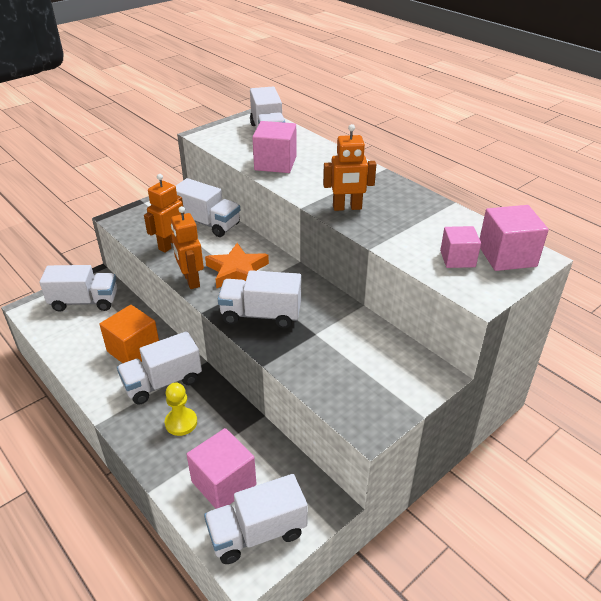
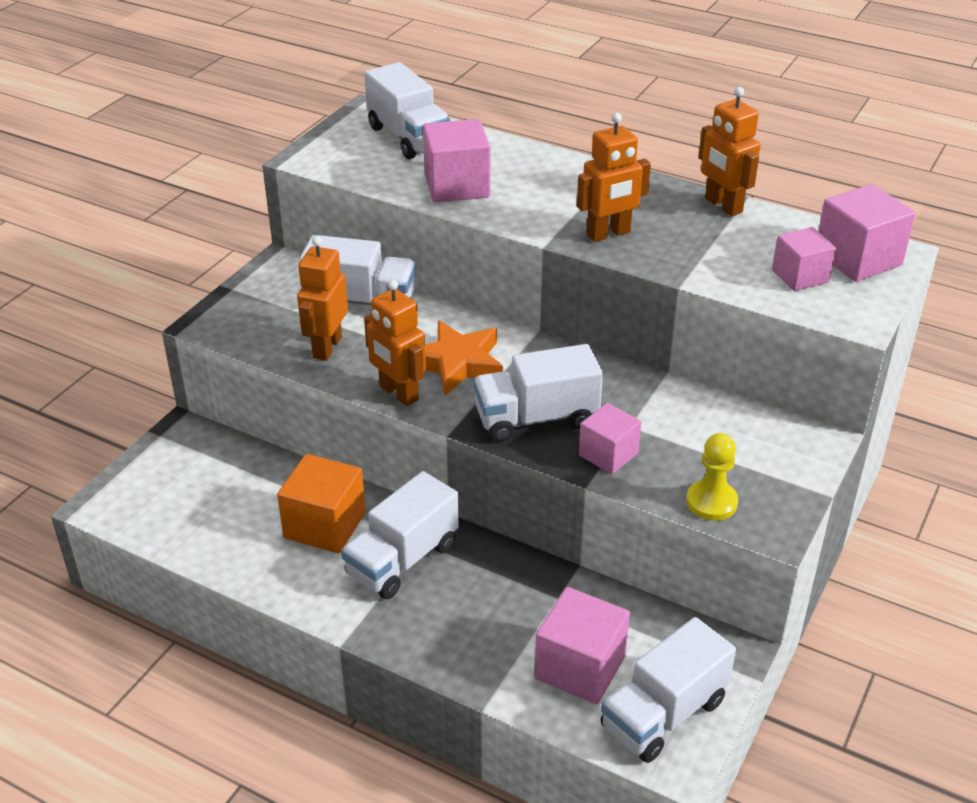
camera: 20 degrees left, 0 degrees up
white truck [39,265,117,312] -> none
yellow pawn [165,382,197,436] -> yellow pawn moved to [686,433,738,521]
none -> pink cube [579,403,641,474]
none -> orange robot [698,87,761,216]

